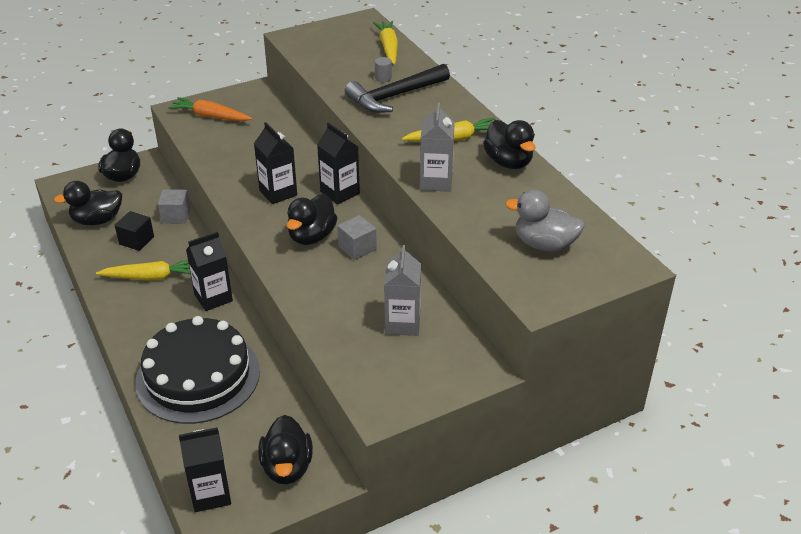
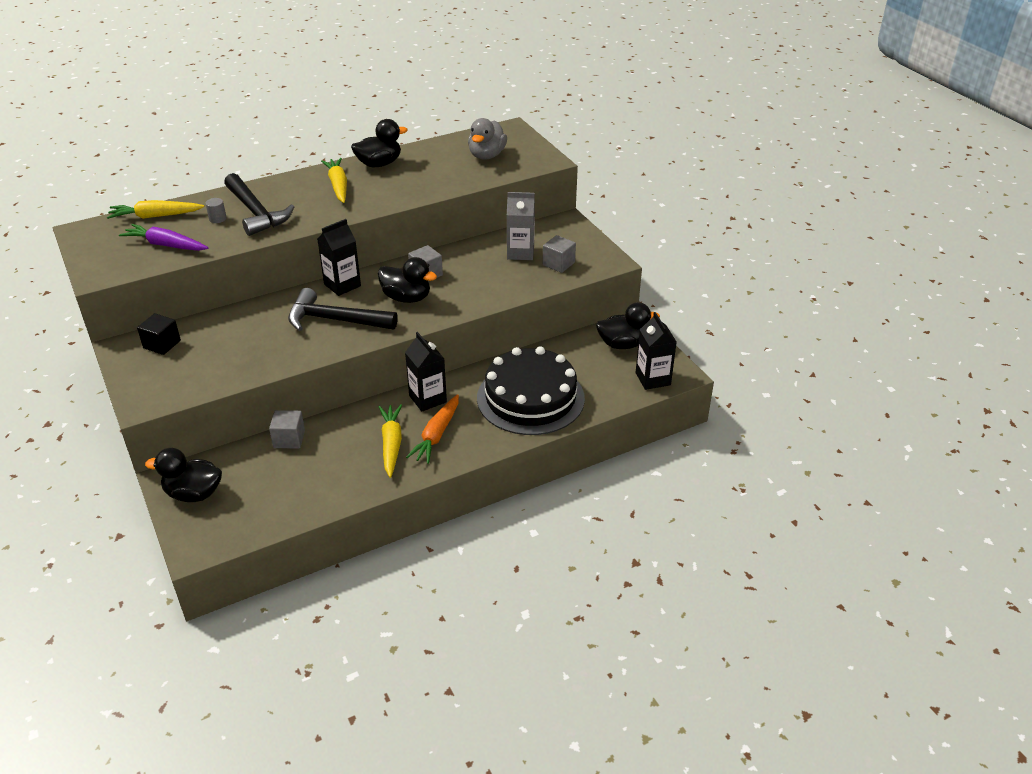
camera: 90 degrees left, 0 degrees up
black duck [54,181,122,225] -> none
black cube [115,211,154,251] -> black cube moved to [137,313,181,355]
orange carrot [168,97,252,121] -> orange carrot moved to [406,394,459,464]
black carton [254,122,297,204] -> black hammer [288,288,398,331]
grey carton [420,103,455,192] -> none
none -> purple carrot [119,224,208,251]
none -> grey cube [543,235,576,273]

